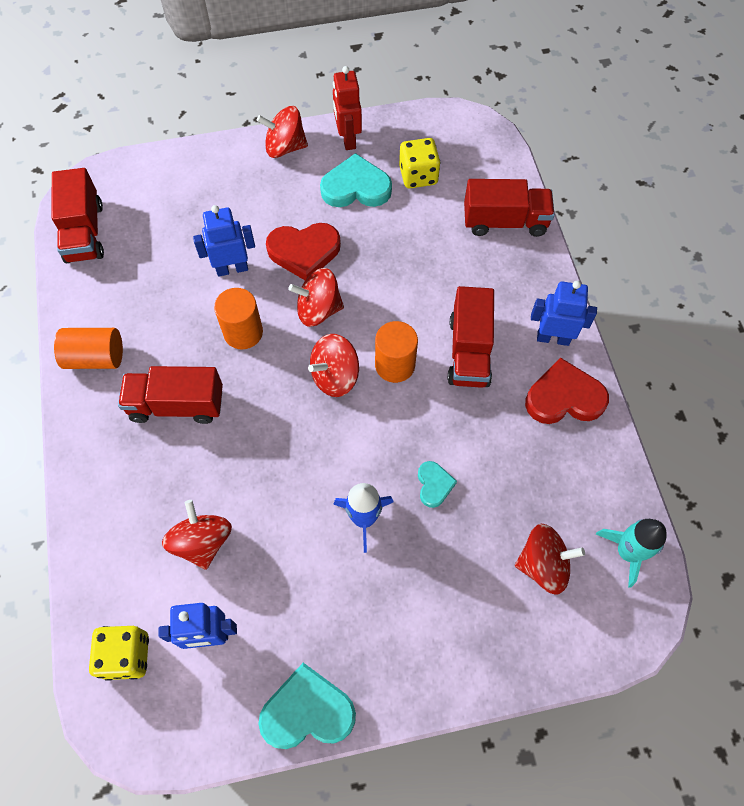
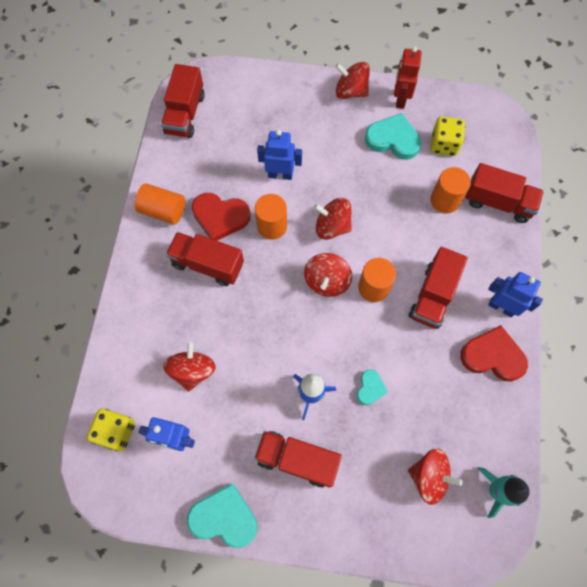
camera: 20 degrees right, 5 degrees up
red heart [266,223,341,280] -> red heart moved to [192,193,251,241]
red spinning top [308,334,359,397] -> red spinning top turned 60 degrees counterclockwise [304,253,352,297]
none -> red truck [254,431,342,487]
none -> orange cylinder [430,167,471,214]

